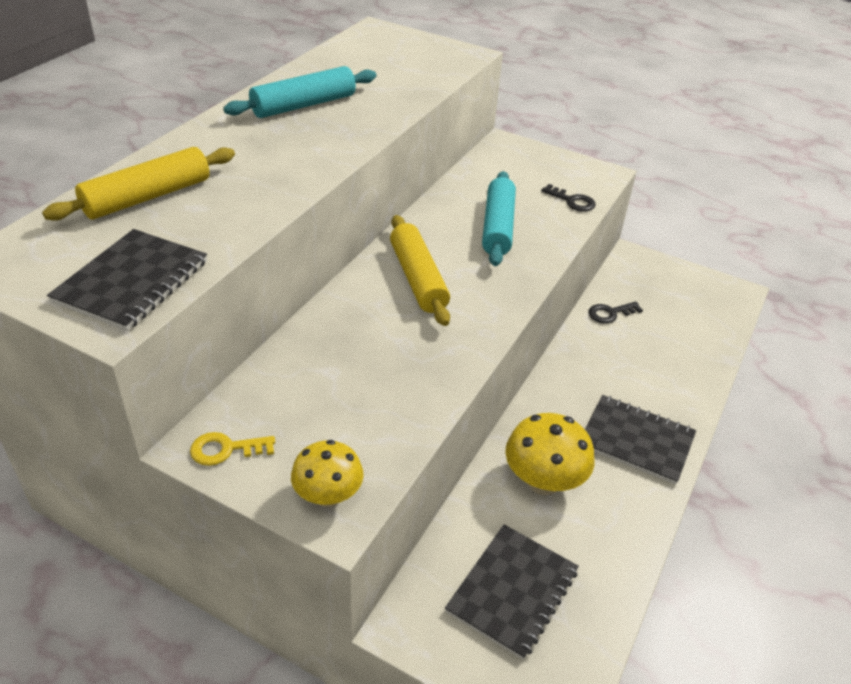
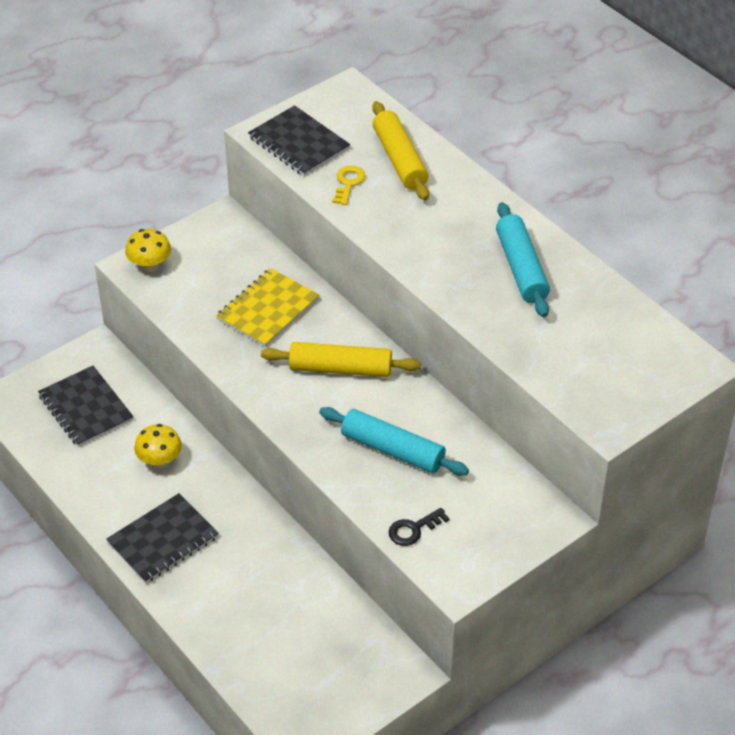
camera: 115 degrees right, 5 degrees up
yellow key [190,432,275,466] -> yellow key moved to [332,166,366,205]
yellow mushroom [505,413,595,495] -> yellow mushroom [134,424,182,468], size x0.66
black key [589,301,643,324] -> none
none -> yellow notebook [216,268,319,347]

